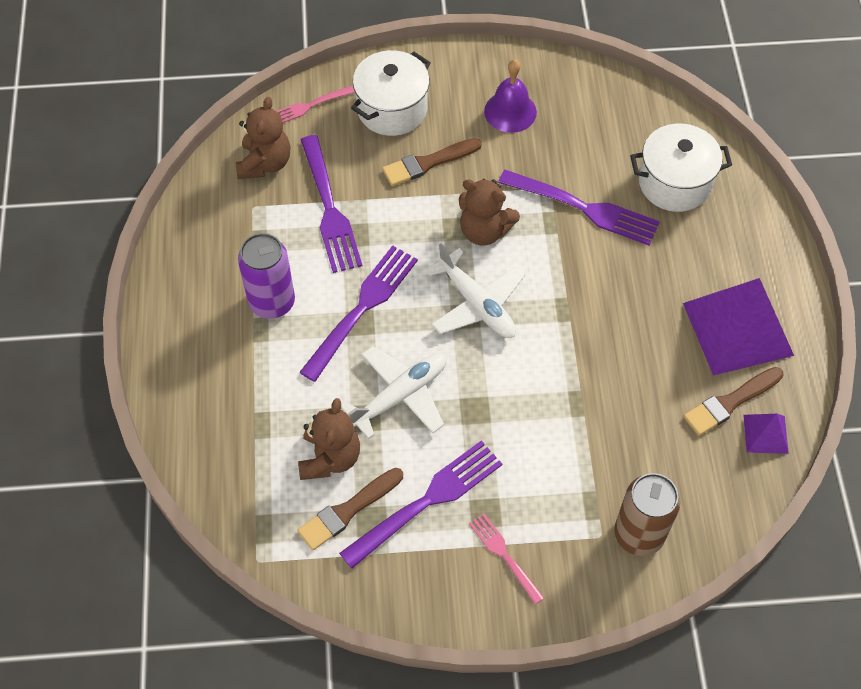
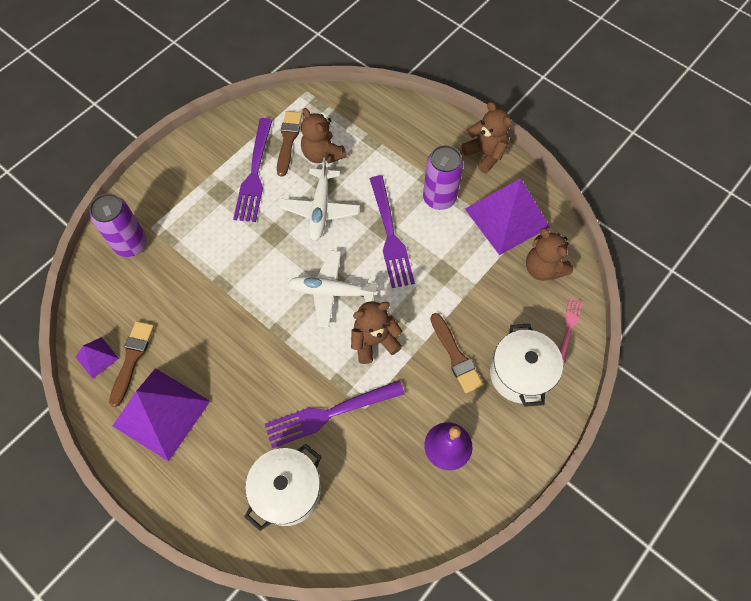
camera: 135 degrees right, 5 degrees up
purple fork [301,135,362,273] -> none
brown brush [382,138,482,186] -> brown brush turned 135 degrees clockwise [430,313,483,393]
pink fork [469,514,544,604] -> none
brown can [614,473,681,556] -> purple can [89,193,147,257]
none -> brown teddy bear [461,102,512,173]
none -> purple pyramid [465,178,550,255]

